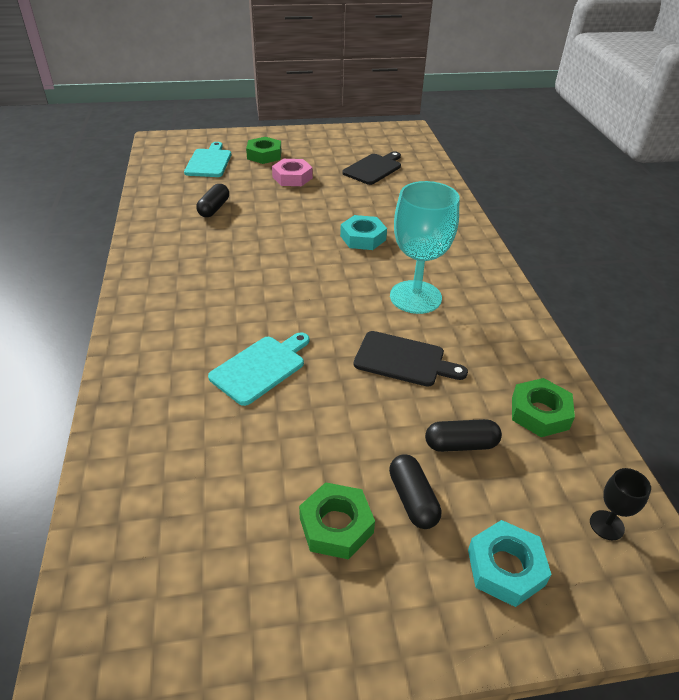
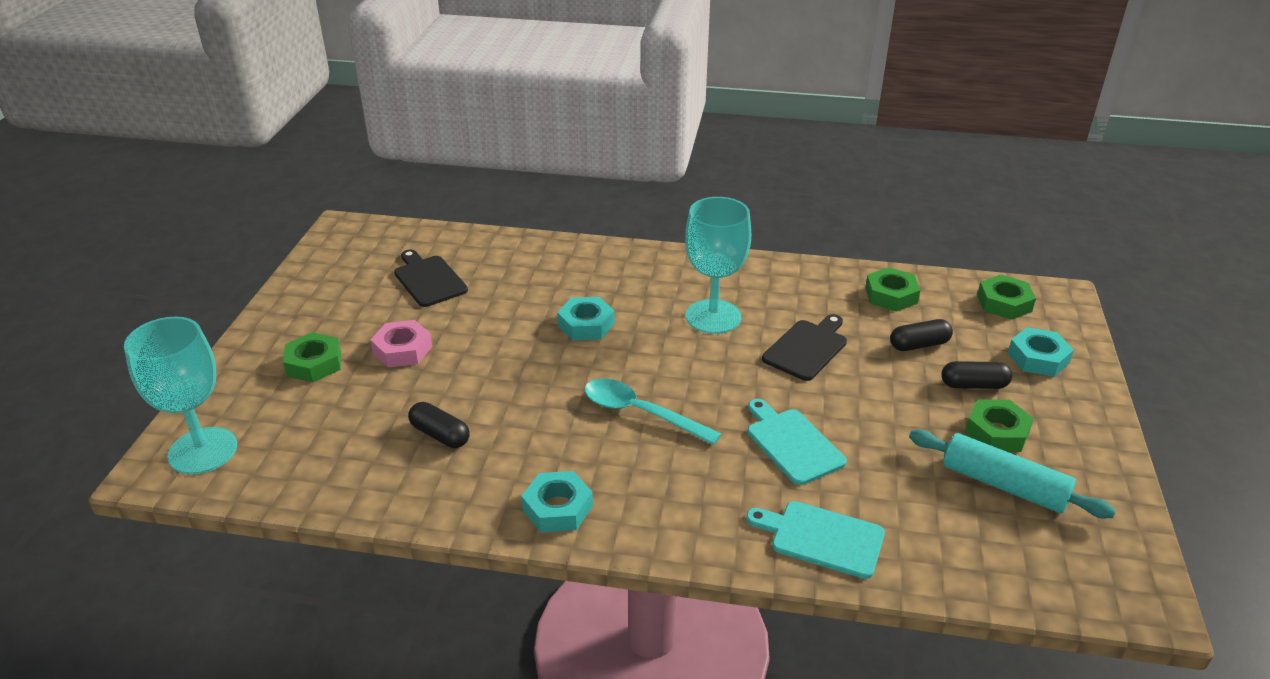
camera: 70 degrees left, 5 degrees down
turquoise cutting board [184,142,231,177] -> turquoise cutting board moved to [746,501,885,579]
black capsule [425,419,502,452] -> black capsule turned 60 degrees clockwise [890,319,953,351]
black goblet [590,468,651,540] -> green nut [977,275,1036,320]
none -> turquoise goblet [124,317,237,474]
none -> turquoise nut [521,471,593,532]
none -> turquoise spoon [585,378,721,445]
none -> turquoise rolling pin [909,430,1116,518]

